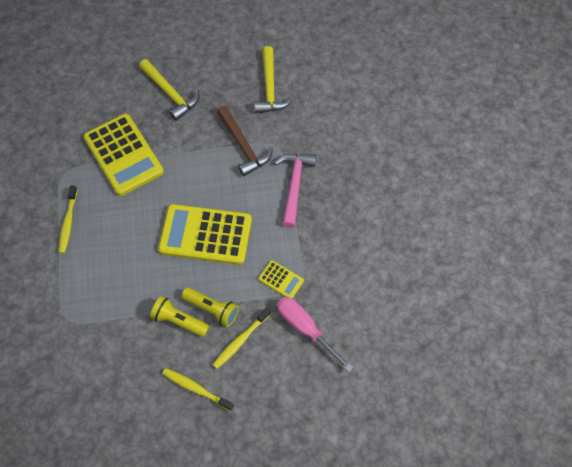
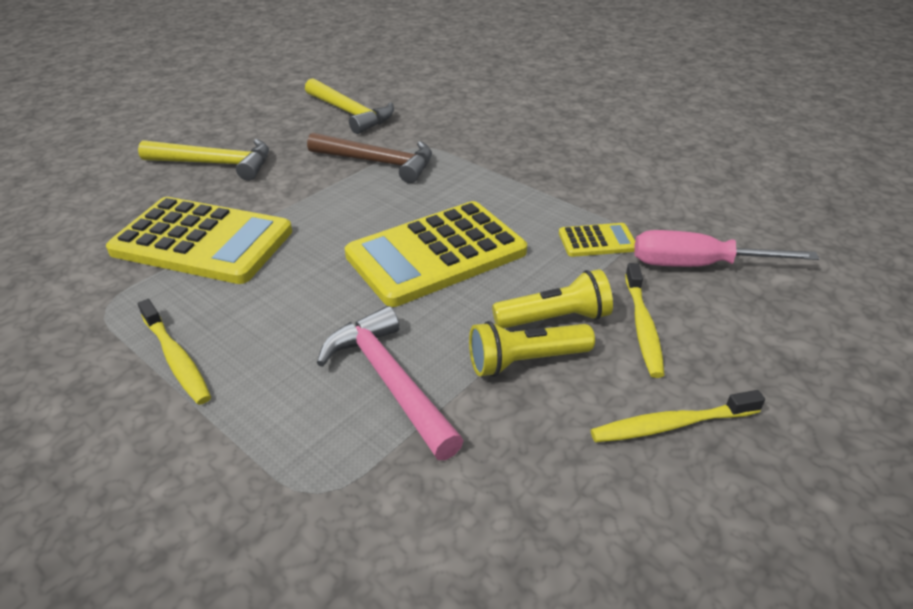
camera: 40 degrees left, 25 degrees down
pink hammer [274,154,316,228] -> pink hammer moved to [317,306,463,460]

